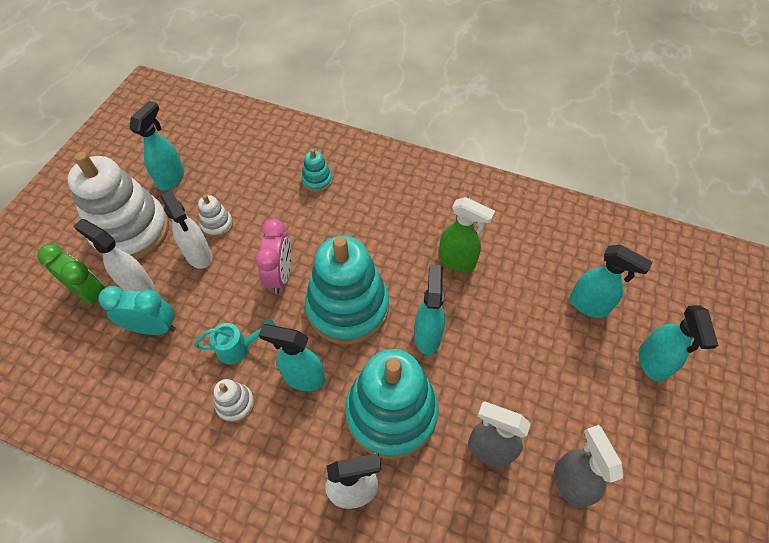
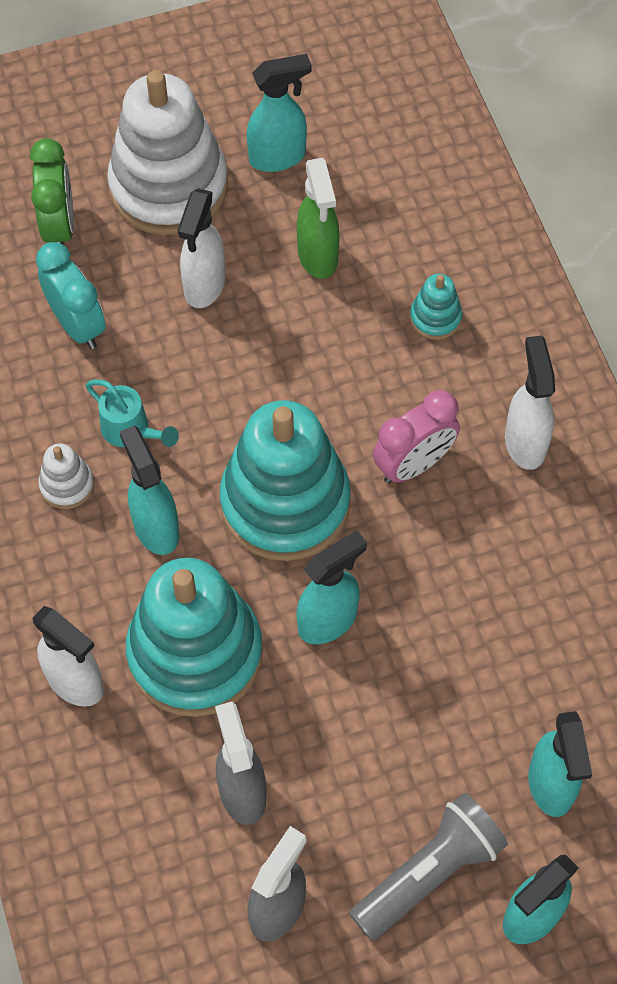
camera: 50 degrees right, 5 degrees up
white spray bottle [73,219,154,292] -> white spray bottle moved to [505,335,555,470]
white stacking toy [198,195,233,238] -> none
pink clock [255,219,291,294] -> pink clock moved to [373,390,460,484]
green spray bottle [439,197,495,272] -> green spray bottle moved to [297,158,339,279]
none -> grey flashlight [349,793,508,941]

